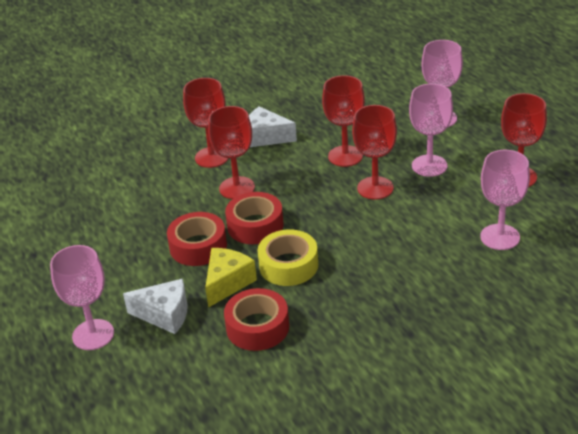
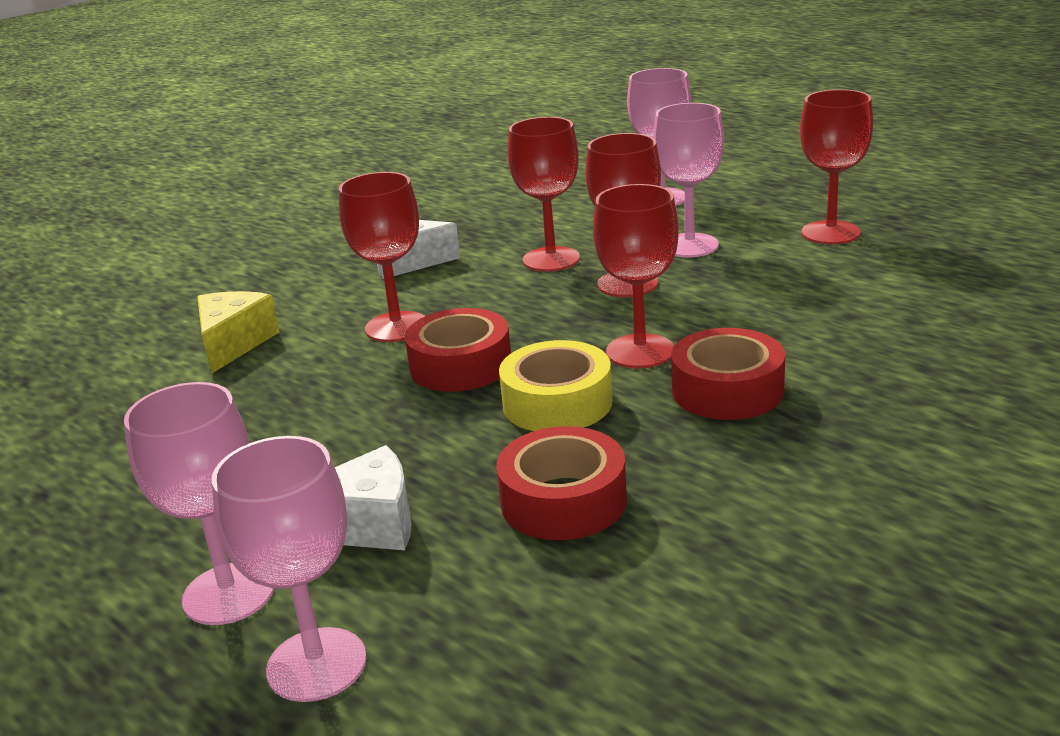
camera: 20 degrees left, 10 degrees down
red tape [167,212,227,266] -> red tape moved to [671,328,785,420]
red goblet [183,78,229,168] -> red goblet moved to [593,184,679,368]
yellow cheese [205,248,257,308] -> yellow cheese moved to [197,291,279,374]
pink goblet [480,150,530,250] -> pink goblet moved to [212,436,367,702]

